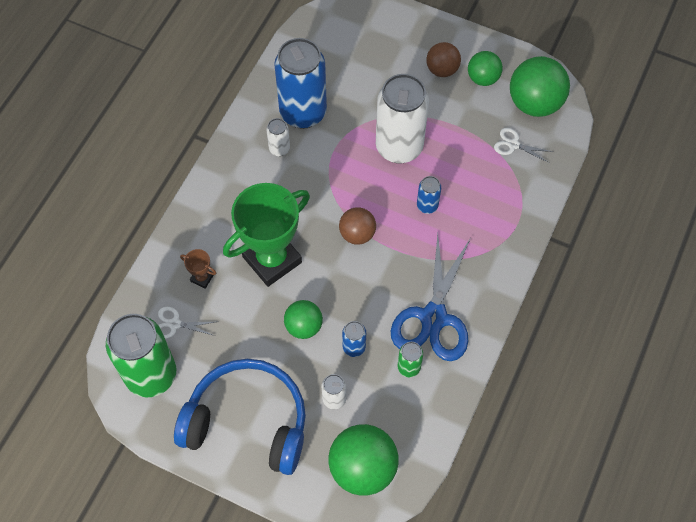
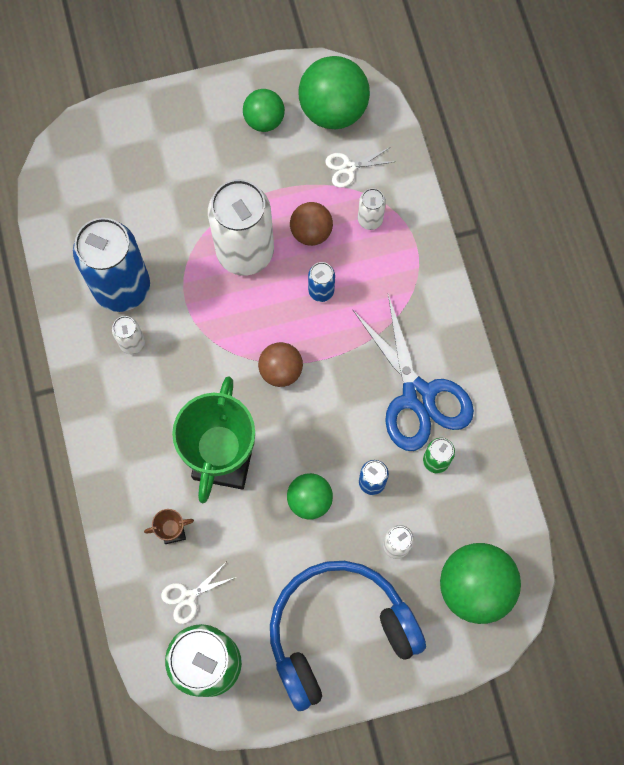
camera: 40 degrees left, 10 degrees up
brown ball [426,42,461,77] -> brown ball moved to [290,202,333,246]
none -> white can [358,188,386,230]

